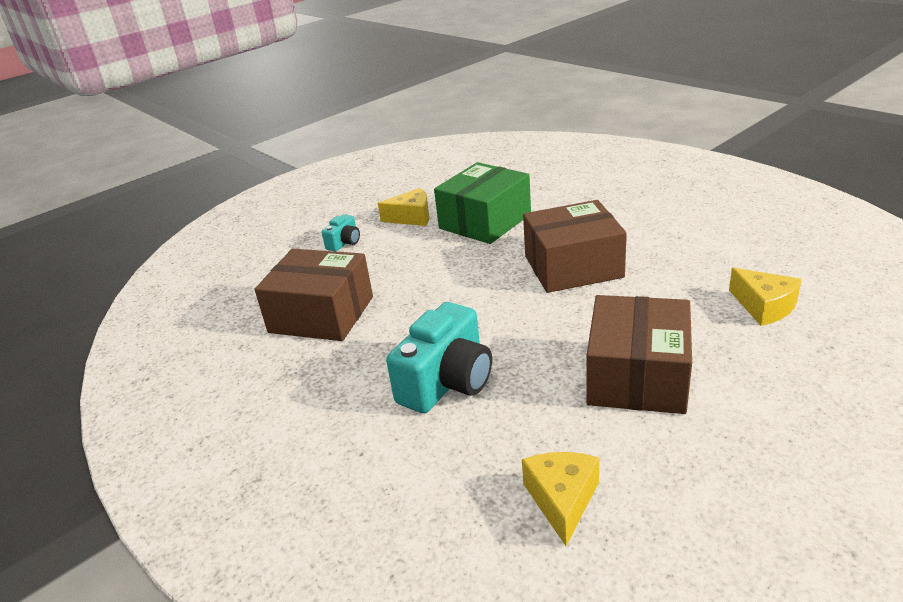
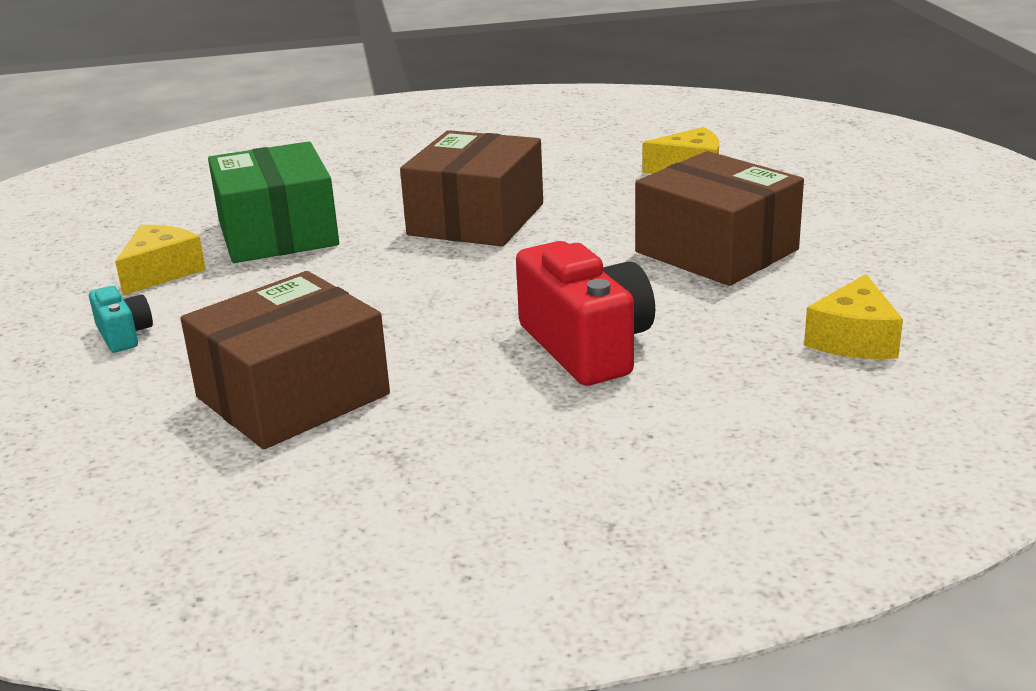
camera: 60 degrees left, 5 degrees down
turquoise camera [386,302,492,413] -> red camera [516,241,655,386]
yellow cheese [522,452,599,546] -> yellow cheese turned 105 degrees counterclockwise [804,274,903,359]

